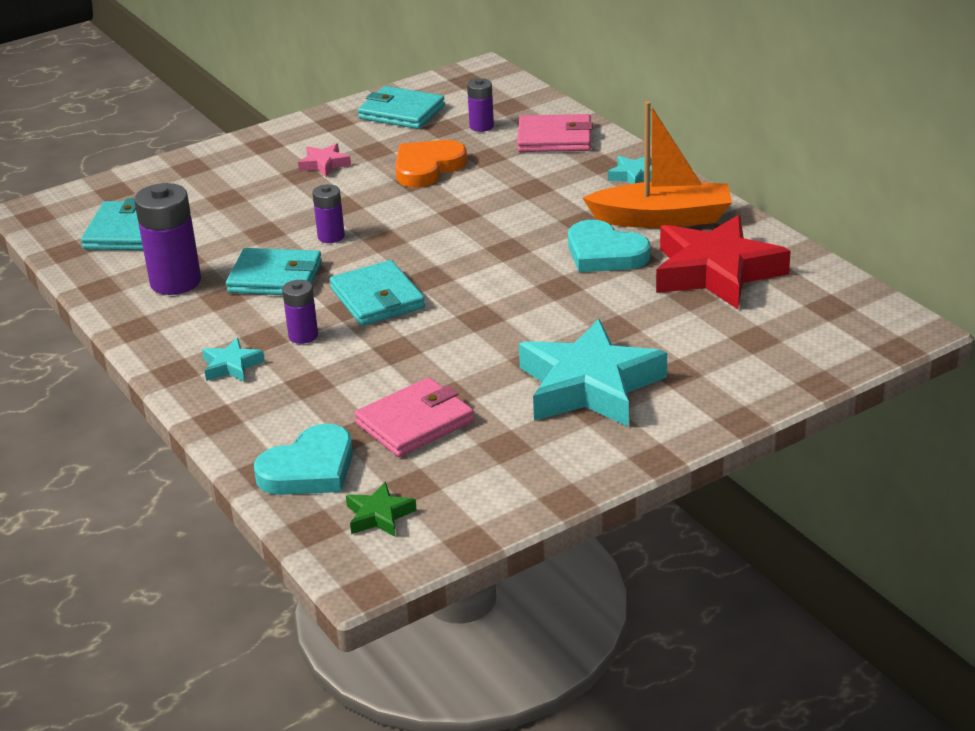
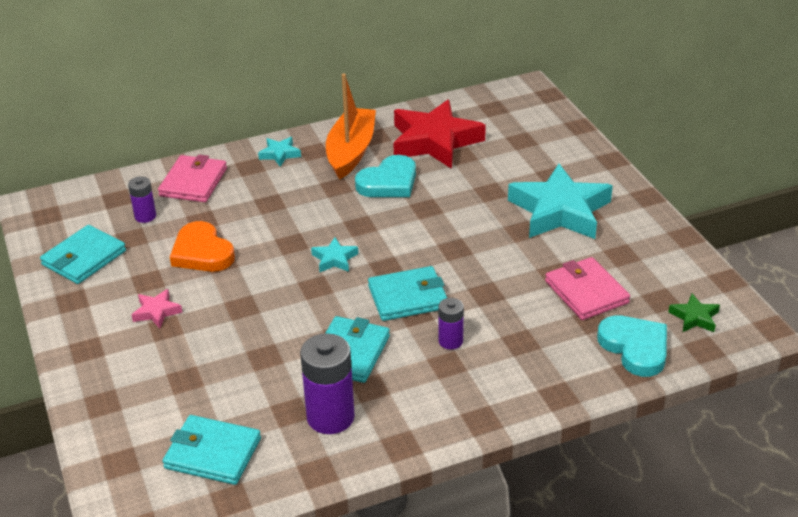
camera: 80 degrees left, 5 degrees up
turquoise star [202,338,265,382] -> turquoise star moved to [311,237,358,272]
purple battery [312,184,345,243] -> none

